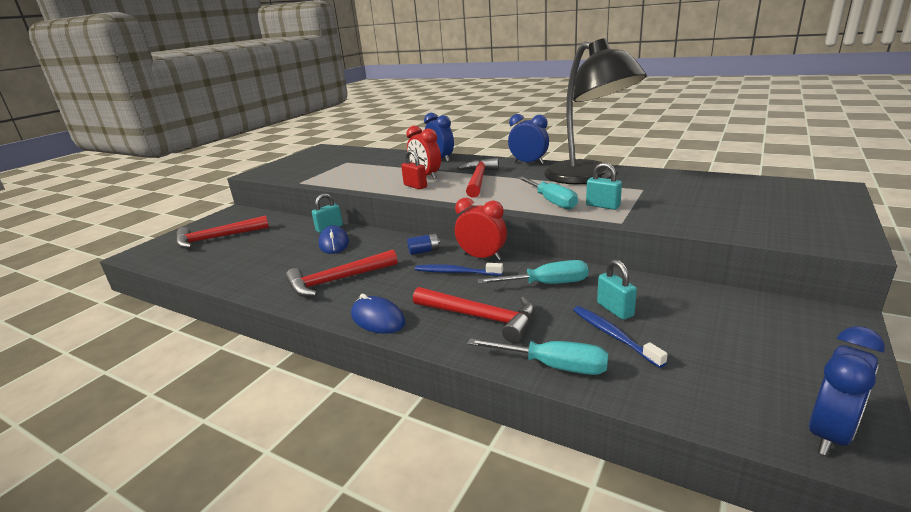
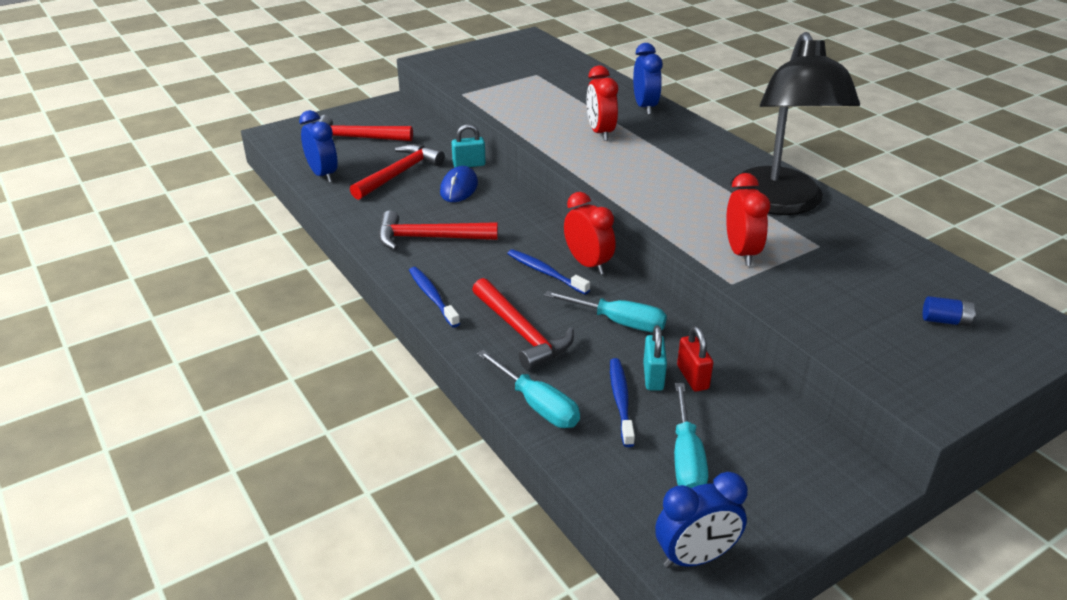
camera: 25 degrees right, 10 degrees up
blue mouse [351,294,406,334] -> blue toothbrush [409,267,460,327]
red padlock [401,150,427,189] -> red padlock moved to [677,326,713,392]
blue battery [407,233,440,255] -> blue battery moved to [923,296,976,326]
red hammer [457,158,499,198] -> red hammer moved to [350,144,445,200]
blue clock [508,114,549,164] -> blue clock moved to [299,110,338,183]
turquoise screwdriver [518,176,578,210] -> turquoise screwdriver moved to [674,383,708,488]
turquoise padlock [586,162,622,210] -> red clock [726,173,770,266]

